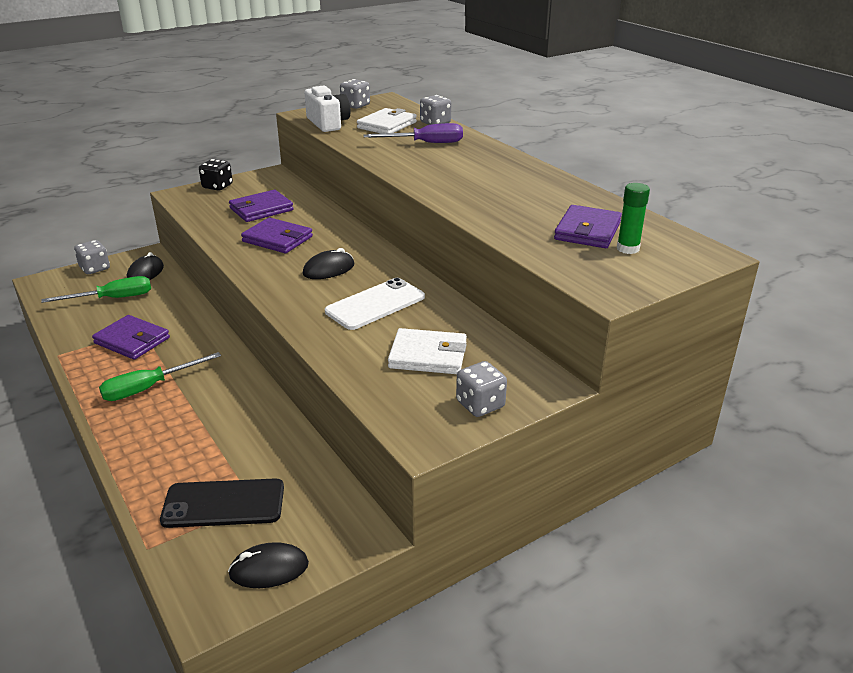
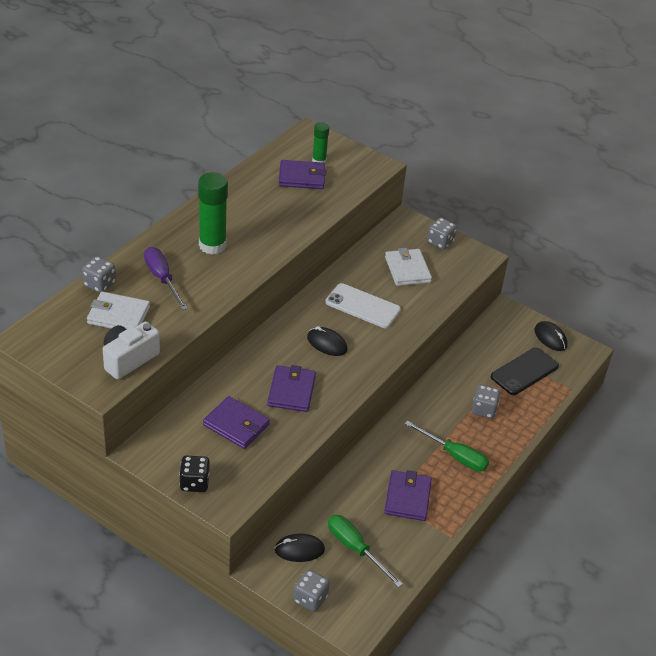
camera: 115 degrees left, 10 degrees up
black phone [160,478,284,528] -> black phone turned 75 degrees clockwise [490,347,559,395]
grey dice [340,79,370,109] -> grey dice moved to [472,385,501,418]
none -> green glue stick [198,172,228,255]

